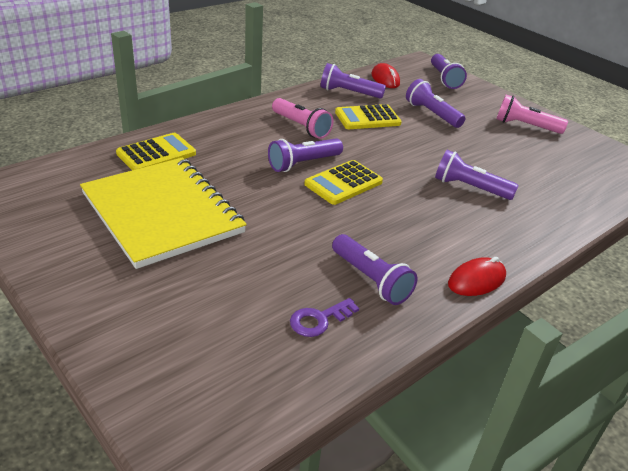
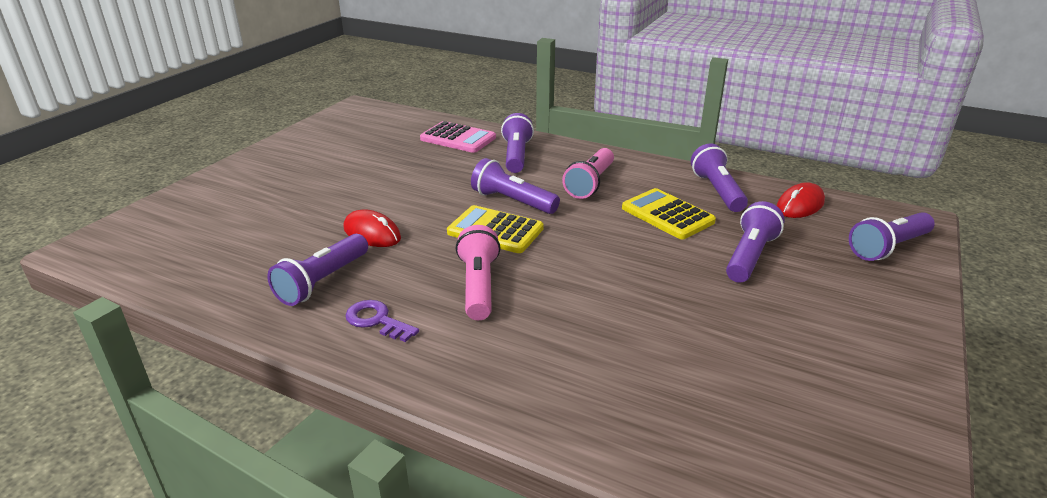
camera: 70 degrees right, 5 degrees down
yellow notebook [80,157,247,269] -> none
yellow calculator [116,133,196,170] -> pink calculator [420,121,496,153]
purple key [290,298,359,337] -> purple key moved to [345,300,419,342]
purple flashlight [435,150,519,200] -> purple flashlight moved to [501,113,534,173]
red mouse [448,257,506,296] -> red mouse moved to [343,209,401,247]
pink flashlight [497,95,568,134] -> pink flashlight moved to [456,225,501,320]

